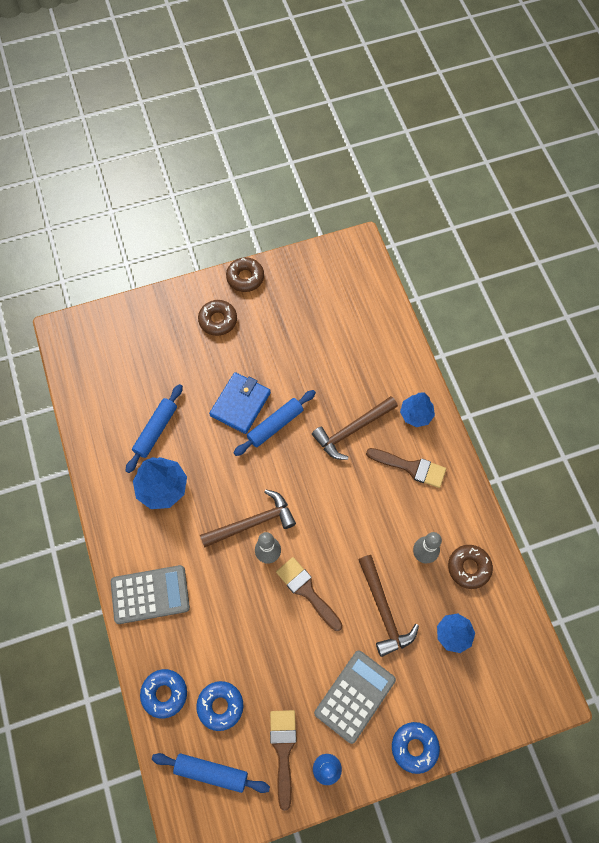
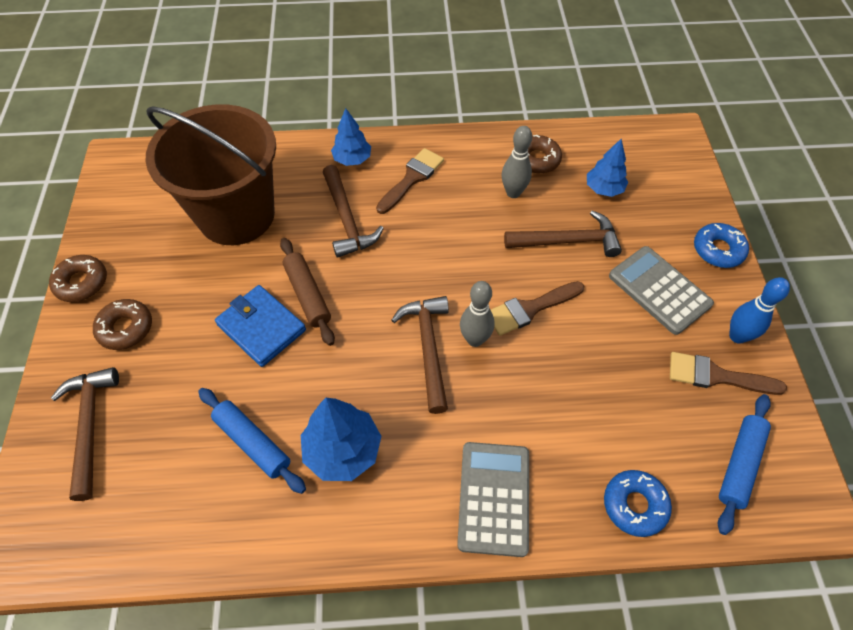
camera: 75 degrees left, 10 degrees down
blue donut [196,681,243,731] -> none
blue rolling pin [234,390,316,456] -> brown rolling pin [280,238,335,346]
none -> brown hammer [51,367,119,501]
none -> brown bucket [145,104,276,245]

